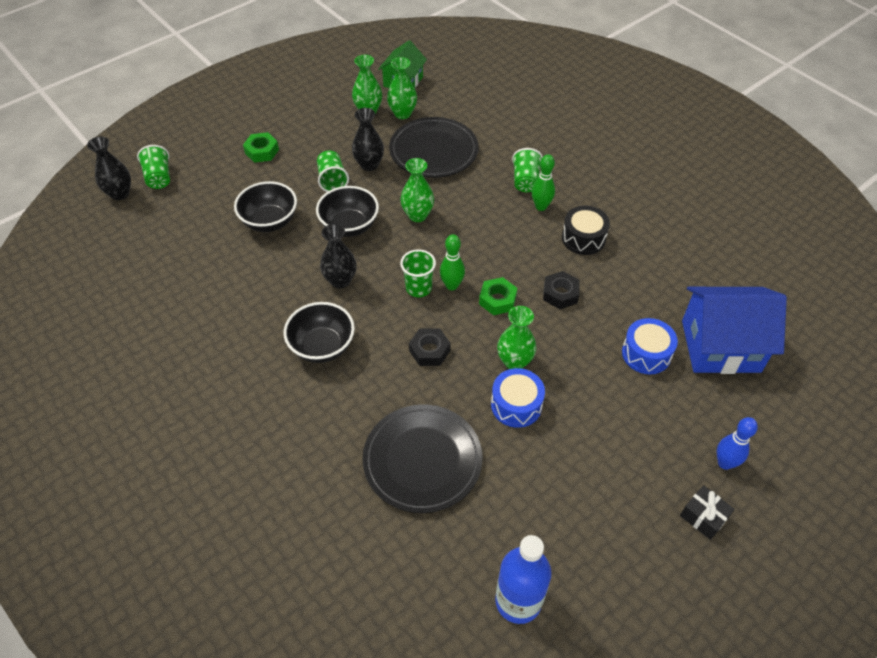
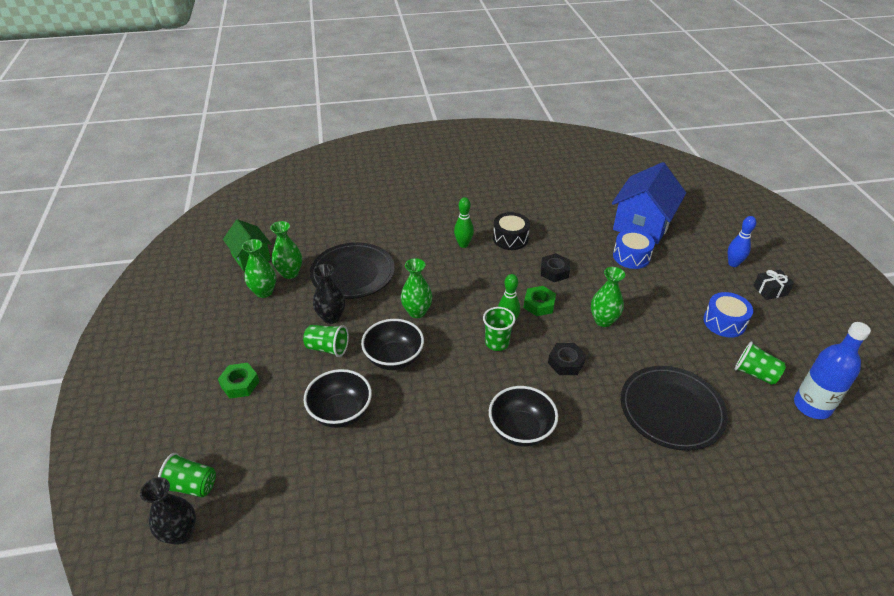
camera: 60 degrees left, 10 degrees down
black vase [320,224,357,289] -> none
blue drum [491,368,545,428] -> blue drum moved to [703,292,753,338]
green cup [512,148,543,192] -> green cup moved to [735,341,786,385]

